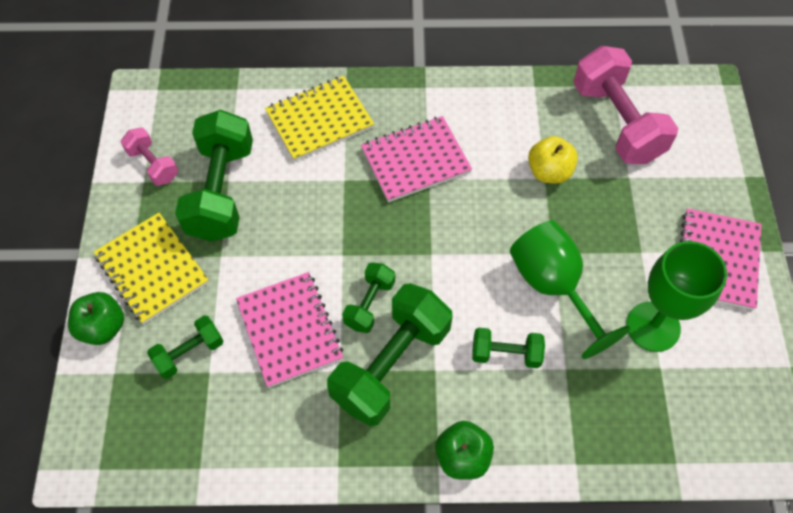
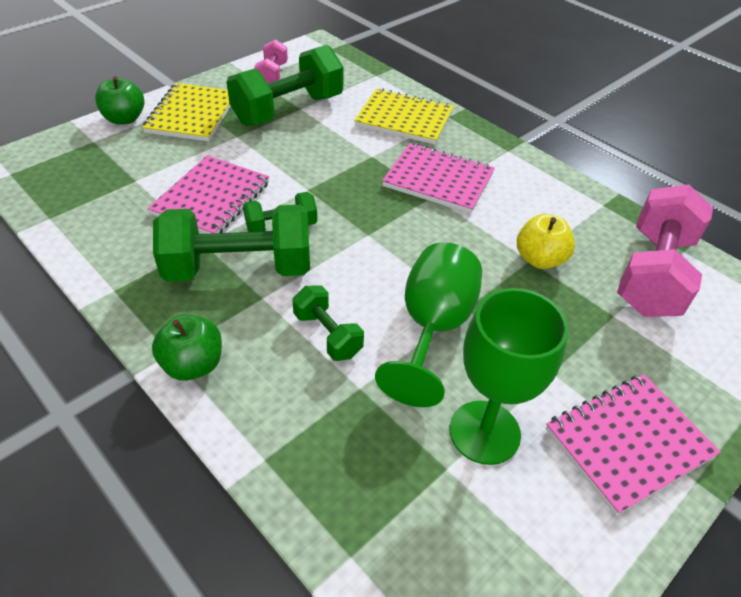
camera: 45 degrees right, 15 degrees down
green dumbbell [147,315,223,379] -> none

